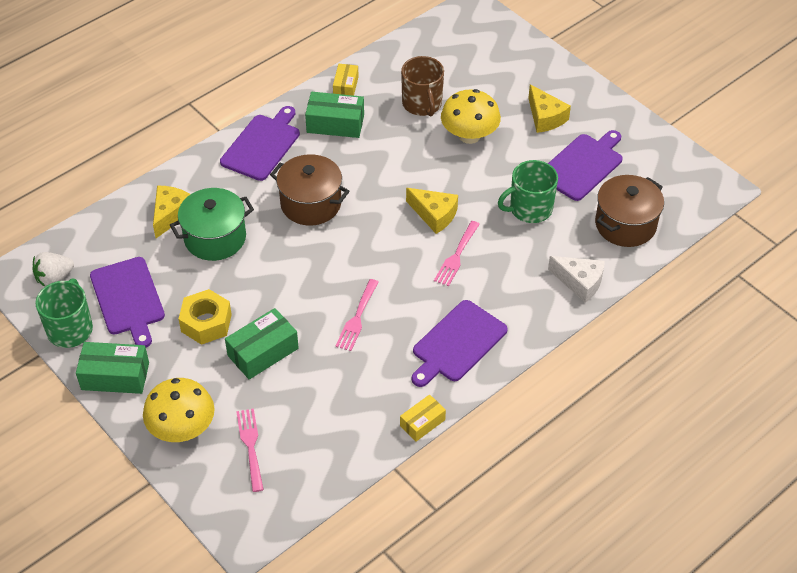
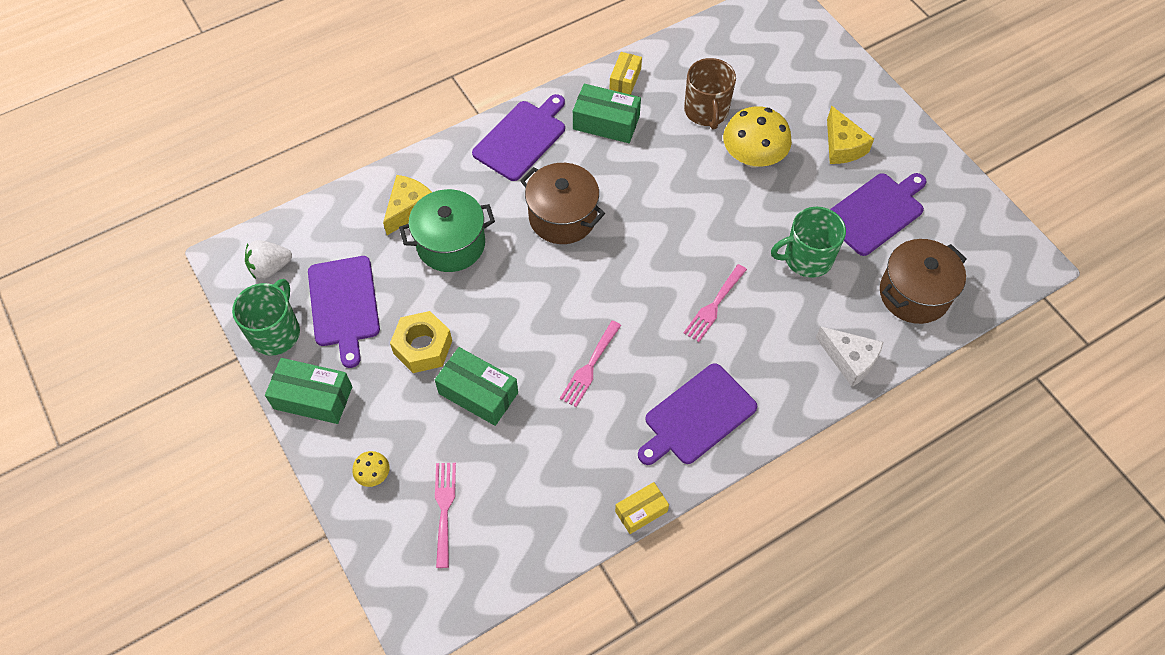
camera: 10 degrees right, 10 degrees up
yellow mushroom [143,378,215,442] -> yellow mushroom [352,451,389,487], size x0.47
green box [225,308,299,380] -> green box turned 60 degrees clockwise [435,347,518,426]
yellow cheese [406,188,458,234] -> none

